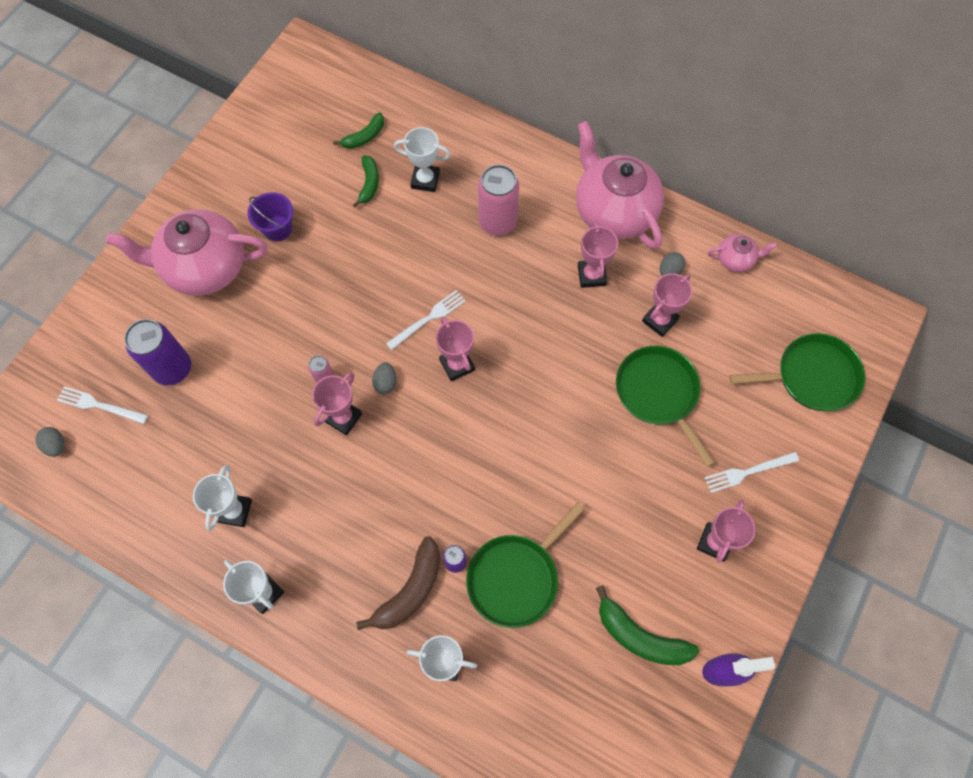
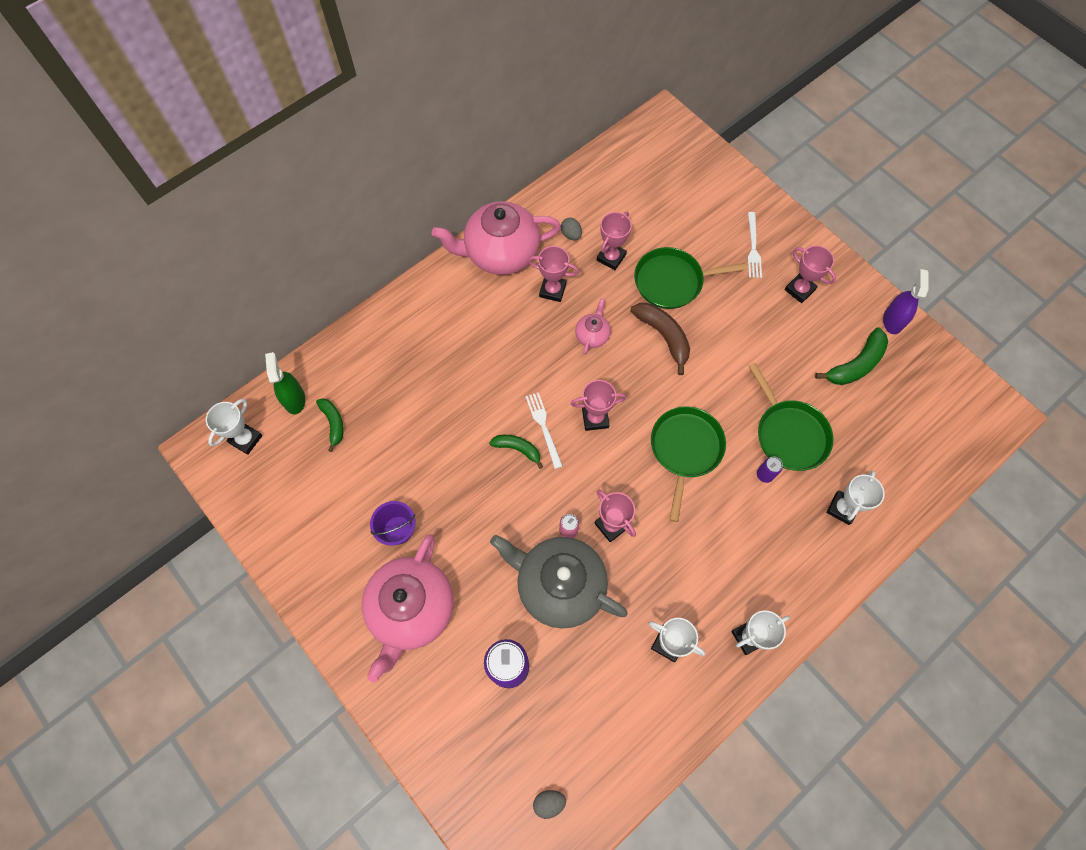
camera: 70 degrees left, 0 degrees up
white fork [57,386,148,424] -> none
green banana [353,155,379,208] -> green banana moved to [489,435,543,469]
brown banana [356,536,441,630] -> brown banana moved to [630,303,690,375]
grey egg [372,362,397,394] -> none
white trophy [394,127,451,192] -> white trophy moved to [206,399,263,455]
pink can [478,165,519,236] -> none
pink trophy [642,273,692,337] -> pink trophy turned 60 degrees clockwise [597,212,632,270]
pink teapot [708,234,777,272] -> pink teapot moved to [575,298,611,355]
green pan [729,333,865,411] -> green pan moved to [651,406,726,522]
none -> green spray bottle [265,352,305,414]
none -> grey teapot [490,535,628,629]

